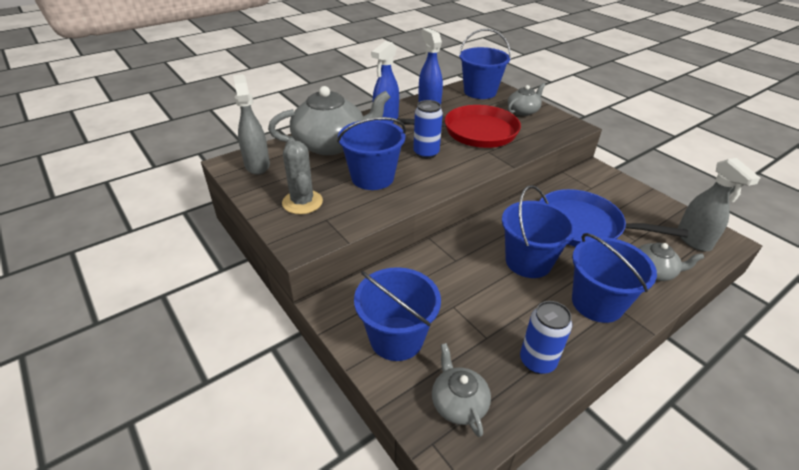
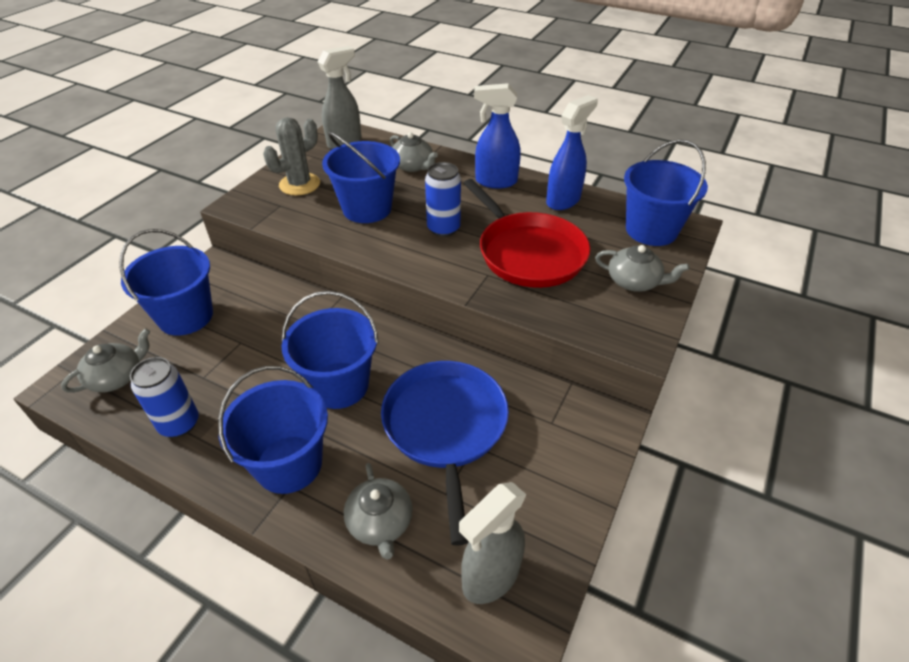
camera: 65 degrees right, 5 degrees up
grey teapot [268,86,391,155] -> grey teapot [390,132,438,172], size x0.51

